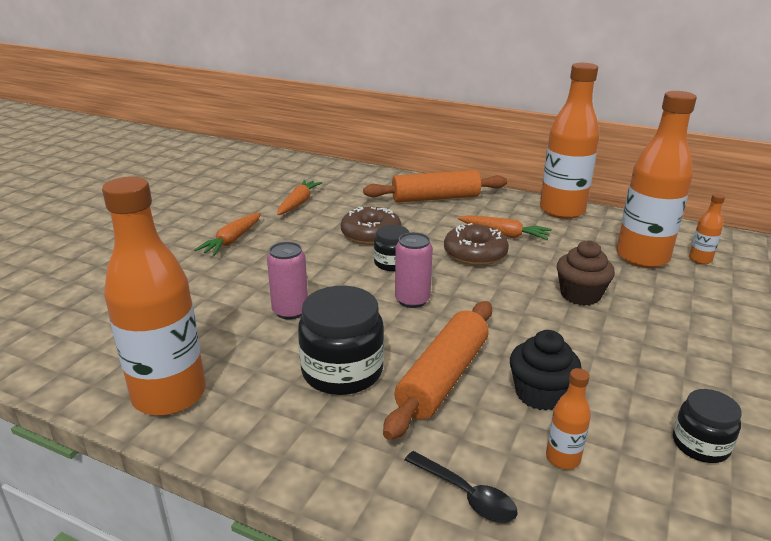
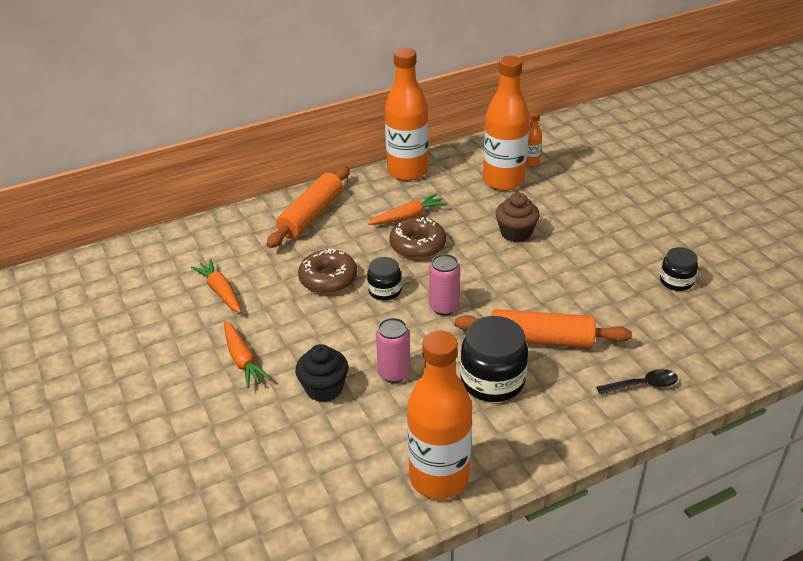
camera: 50 degrees left, 10 degrees up
orange rolling pin [383,301,492,440] -> orange rolling pin turned 60 degrees counterclockwise [455,309,632,348]
black cupcake [510,330,582,411] -> black cupcake moved to [295,344,348,402]
orange bottle [546,368,591,469] -> none

